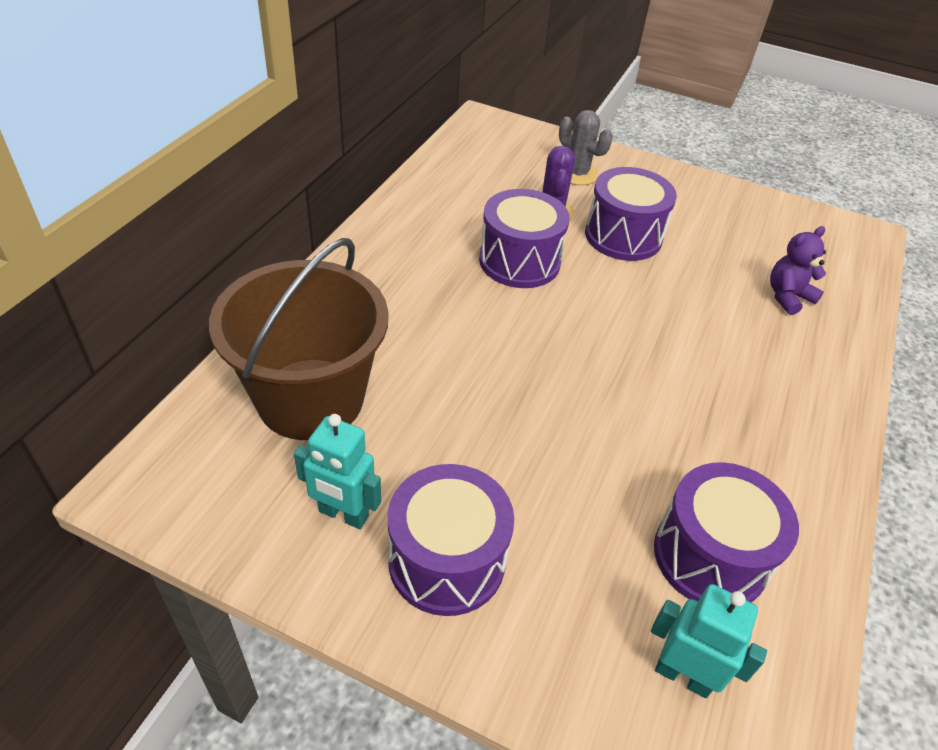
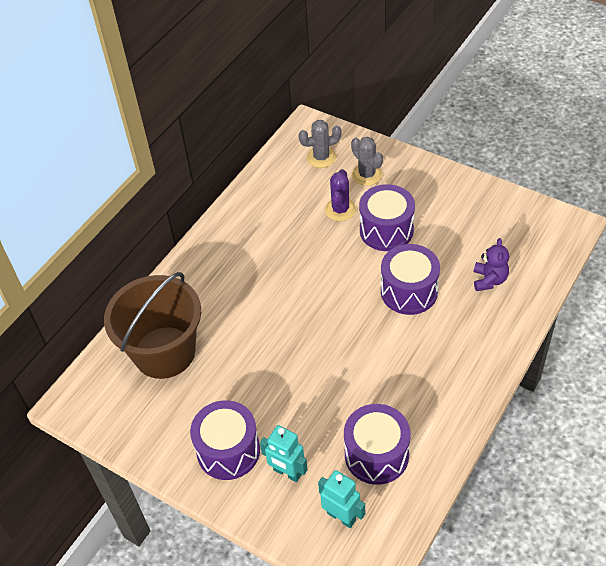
camera: 15 degrees right, 5 degrees up
turquoise robot [294,414,381,529] -> turquoise robot moved to [260,425,308,482]
purple drum [479,189,570,288] -> purple drum moved to [381,244,440,315]
purple teddy bear [770,226,826,315] -> purple teddy bear turned 120 degrees clockwise [474,238,509,291]
none -> grey cactus [298,120,342,168]

